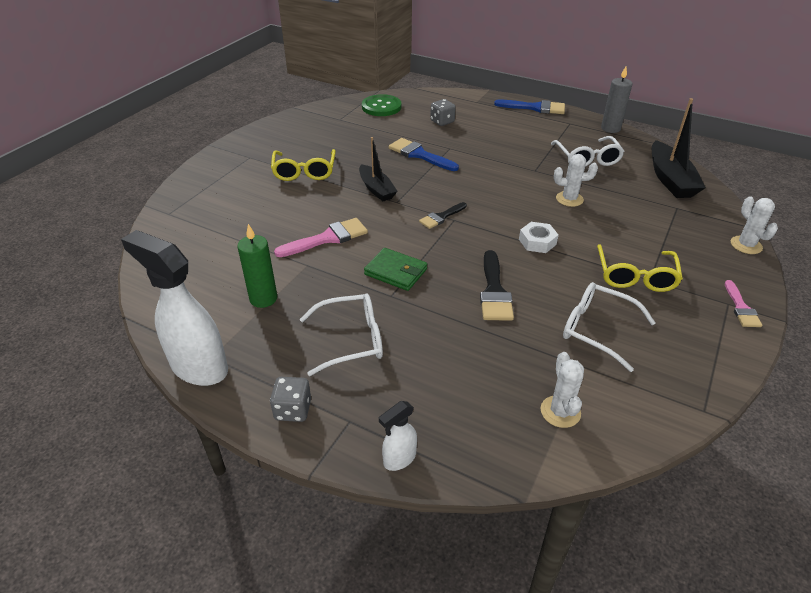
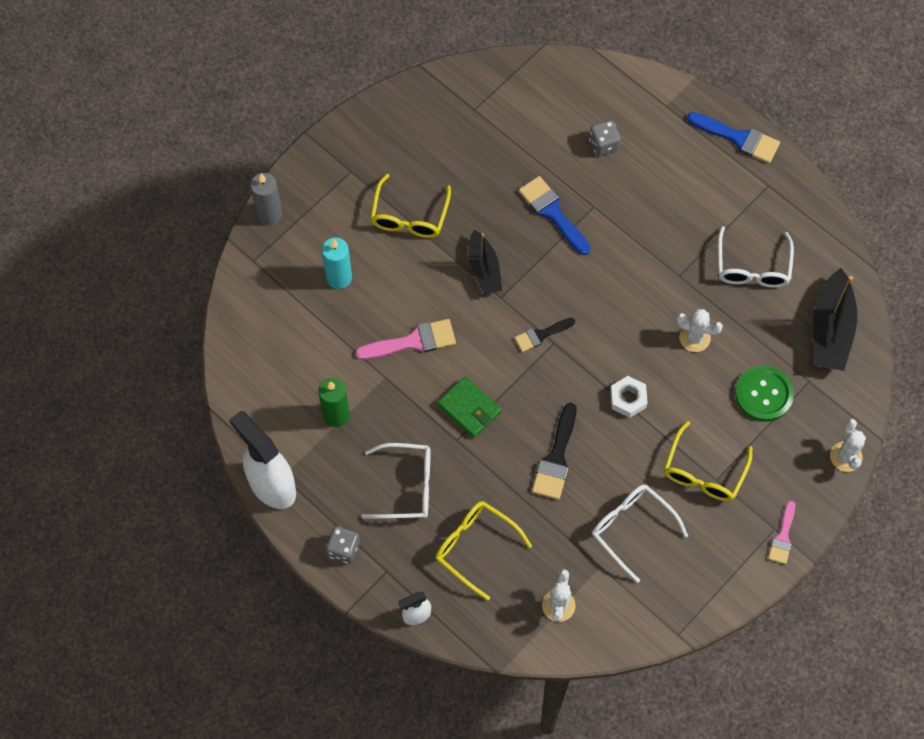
camera: 15 degrees right, 25 degrees up
green button [362,94,402,116] -> green button moved to [735,366,794,422]
grey candle [601,67,632,133] -> grey candle moved to [250,173,282,225]
none -> turquoise candle [322,238,352,289]
none -> yellow glasses [436,501,532,601]

